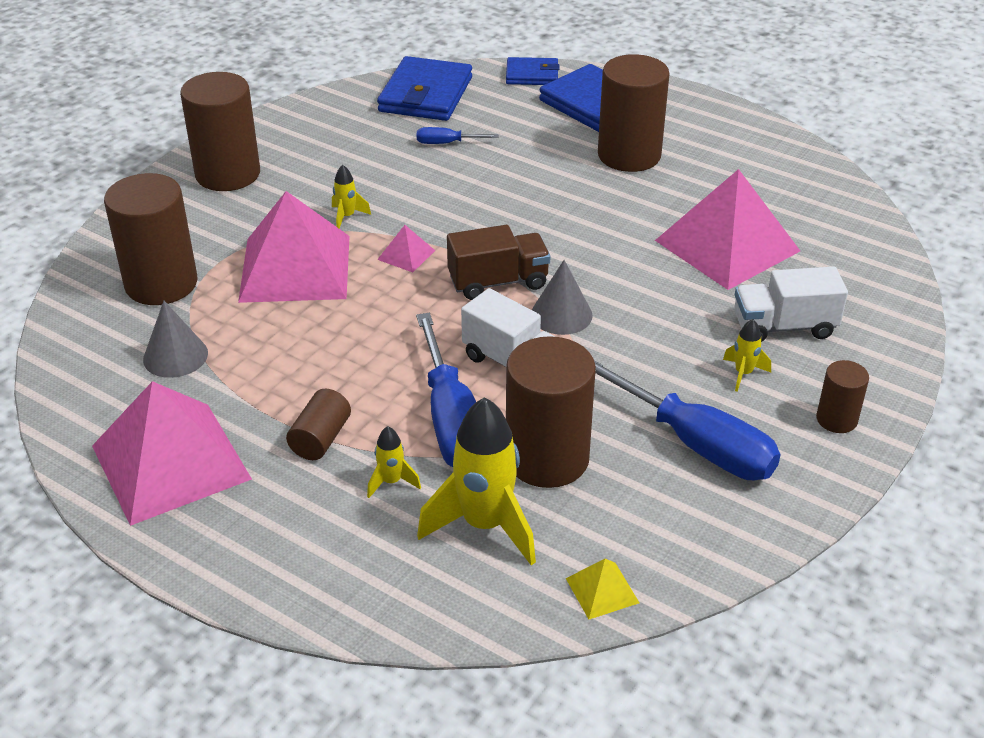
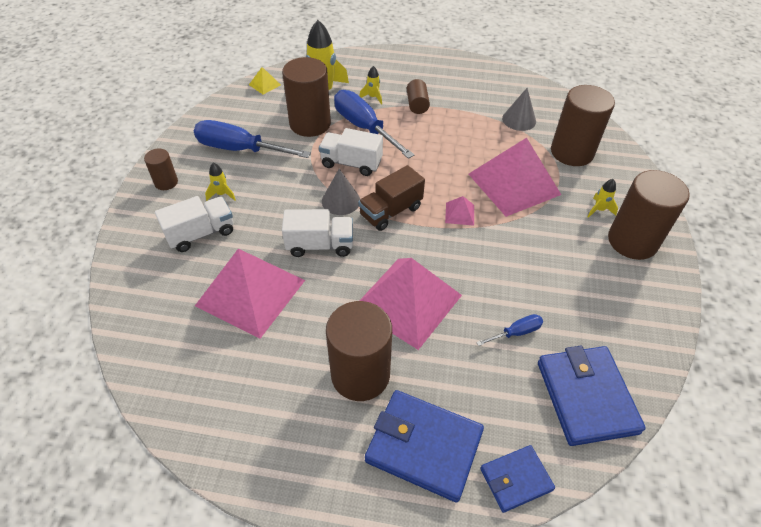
camera: 155 degrees right, 10 degrees up
pink pyramid [92,381,252,526] -> pink pyramid moved to [360,258,462,350]
yellow rocket [332,165,371,229] -> yellow rocket moved to [588,179,618,218]
none -> white truck [282,209,353,257]

